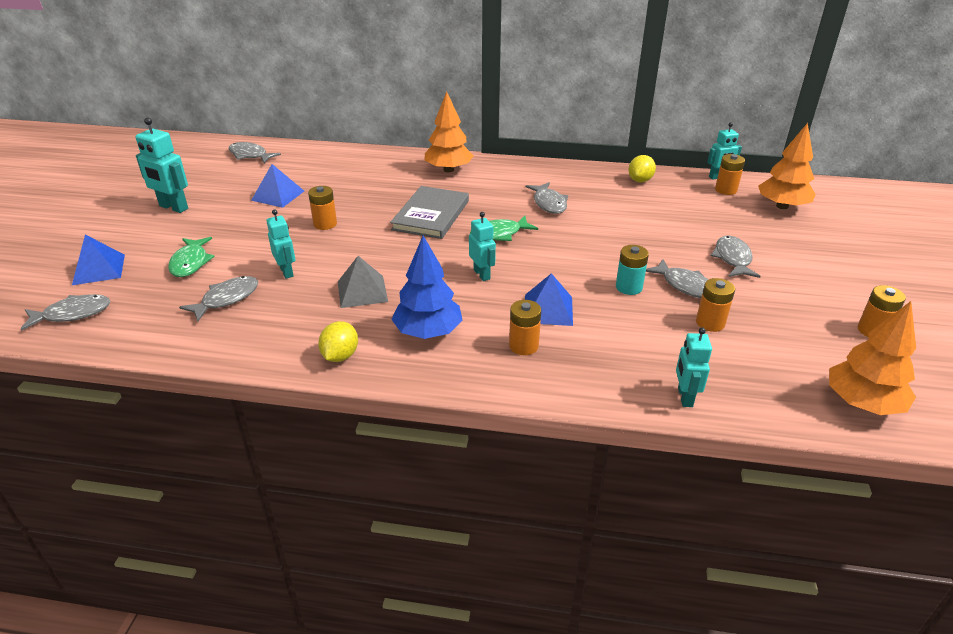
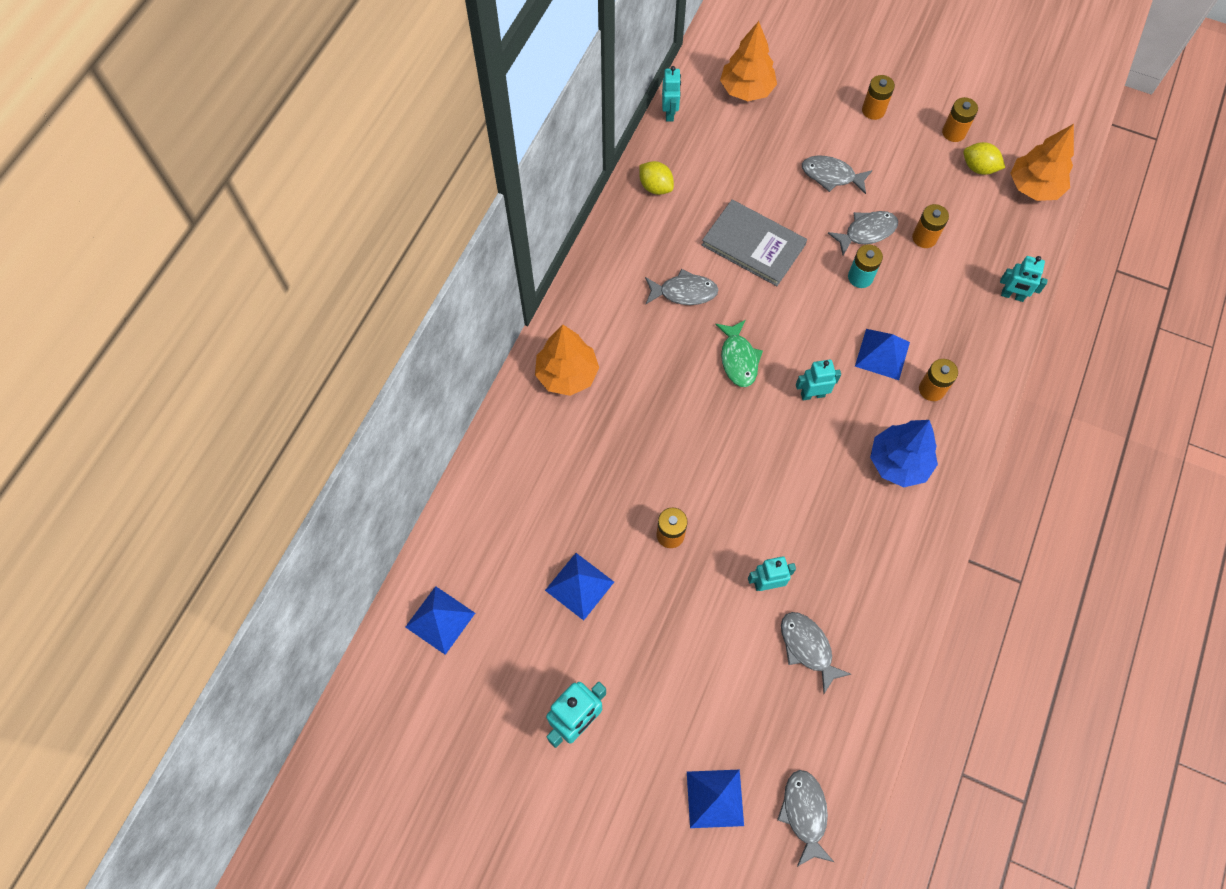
camera: 75 degrees left, 30 degrees up
green fish [168,237,215,277] -> none
grey fish [229,142,281,163] -> blue pyramid [405,586,475,655]
yellow lemon [318,321,358,362] -> yellow lemon moved to [963,142,1005,175]
grey pyramid [338,256,388,308] -> none
grey book [390,186,469,239] -> grey book moved to [702,200,807,286]
orange battery [715,154,745,195] -> orange battery moved to [862,75,895,120]

